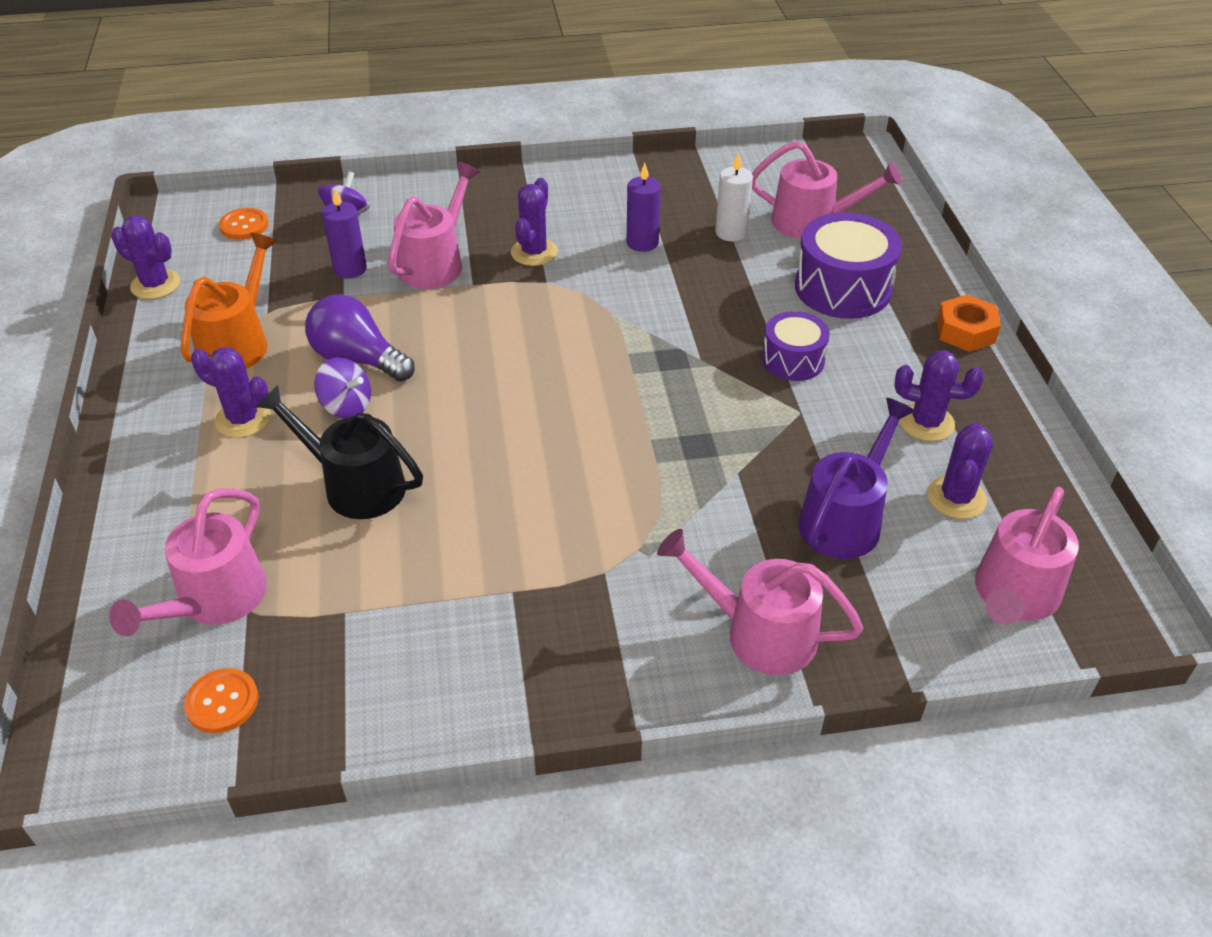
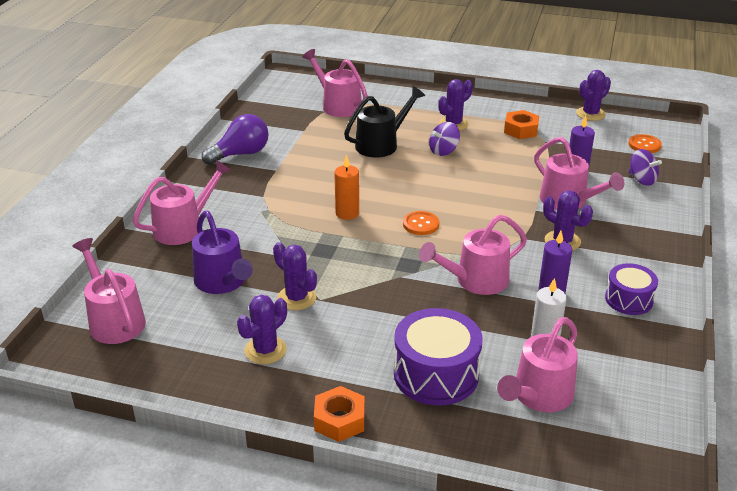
camera: 115 degrees right, 10 degrees down
orange watering can [181,233,278,369] -> orange nut [504,110,539,139]
orange button [184,668,259,733] -> orange button moved to [403,211,439,235]
purple light bulb [305,294,415,382] -> purple light bulb moved to [202,114,269,165]
purple drum [762,311,830,381] -> purple drum moved to [605,263,658,315]
purple cactus [927,422,993,519] -> purple cactus moved to [273,242,317,310]
none -> orange candle [334,155,359,220]
none -> pink watering can [419,215,527,295]

